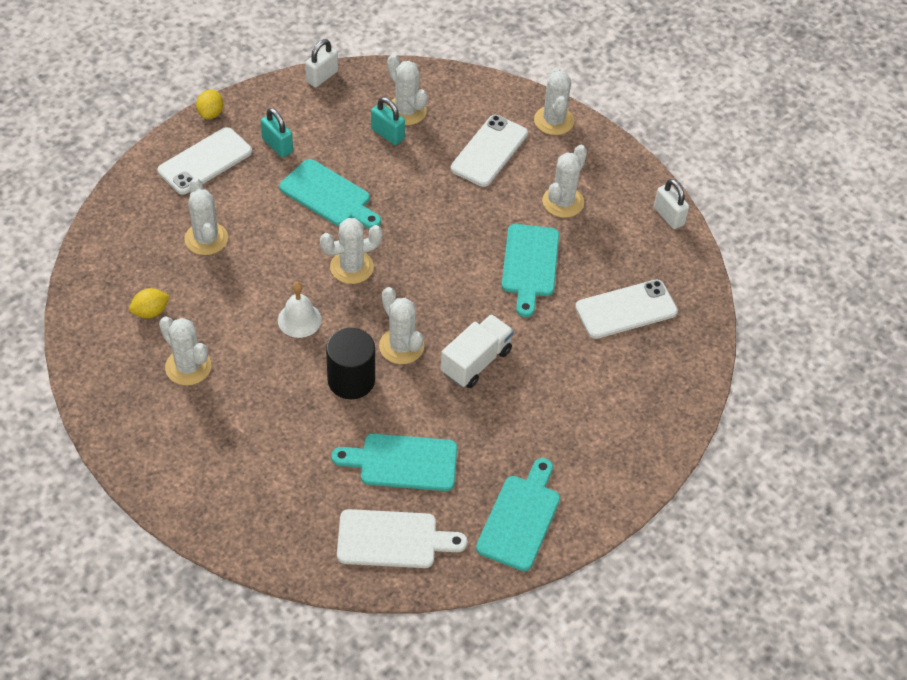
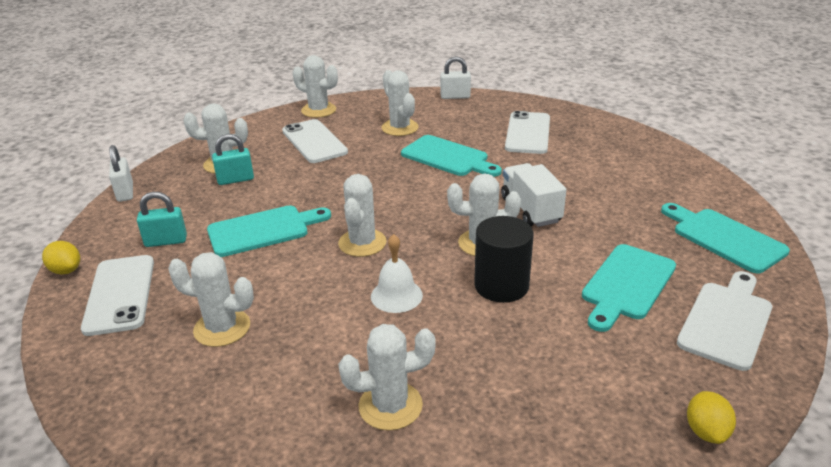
camera: 55 degrees left, 20 degrees down
yellow lemon [129,288,170,318] -> yellow lemon moved to [687,391,736,444]

